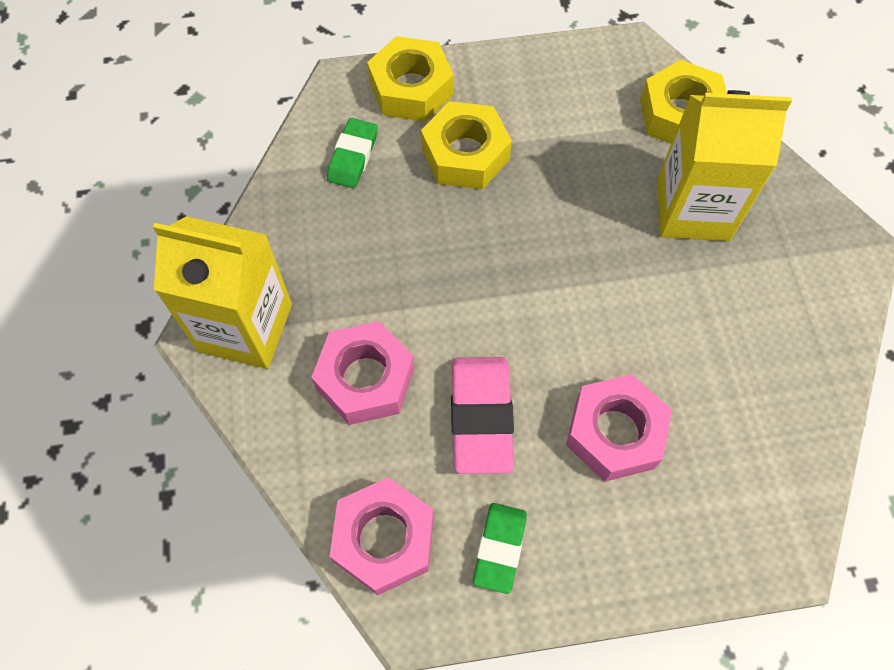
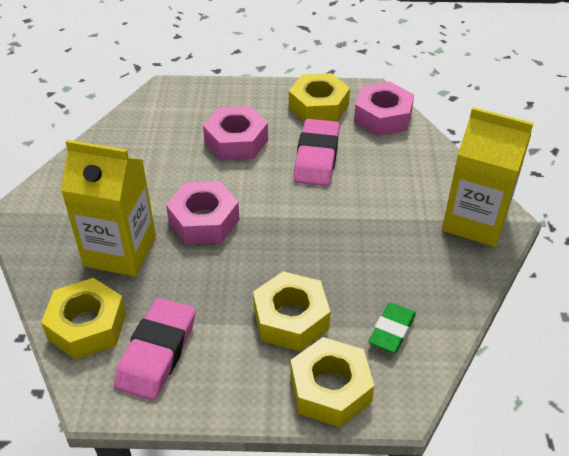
camera: 170 degrees left, 20 degrees down
pink nut [311,321,414,425] -> pink nut moved to [166,181,240,244]
green eraser [473,503,527,594] -> yellow nut [289,73,350,122]
none -> pink eraser [114,298,195,401]

